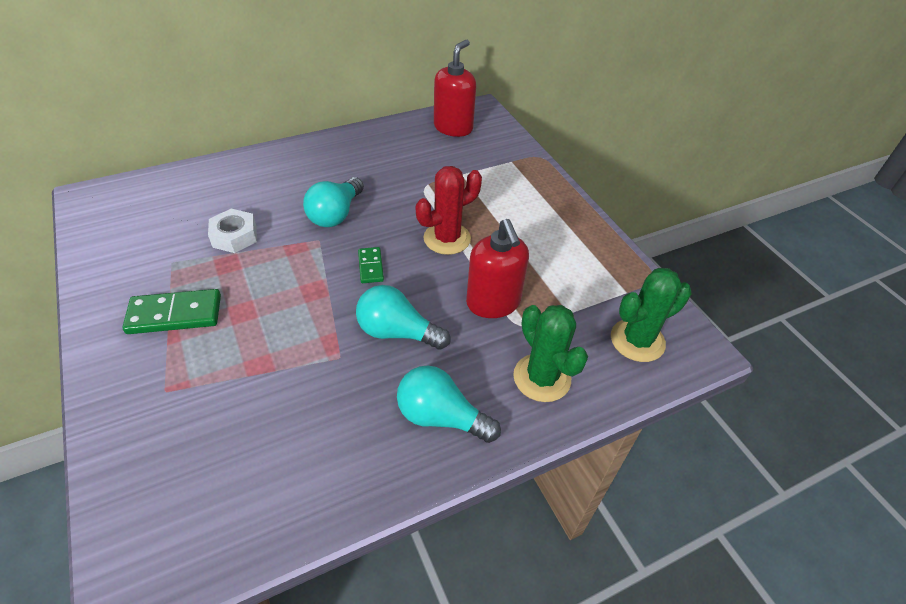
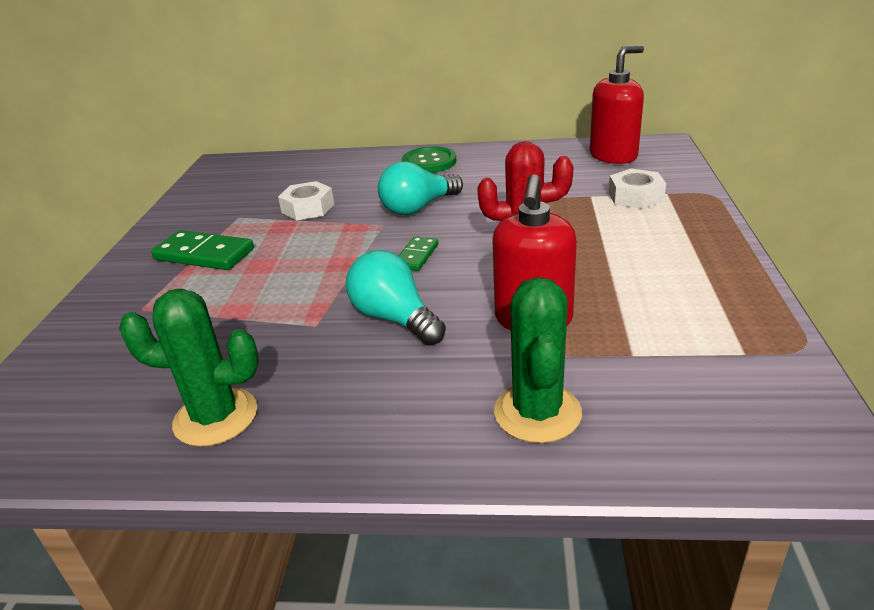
camera: 35 degrees right, 15 degrees down
turquoise light bulb [397,366,501,443] -> none
green cactus [611,268,691,362] -> green cactus moved to [119,289,259,447]
none -> green button [402,147,456,173]
none -> white nut [609,168,666,209]

